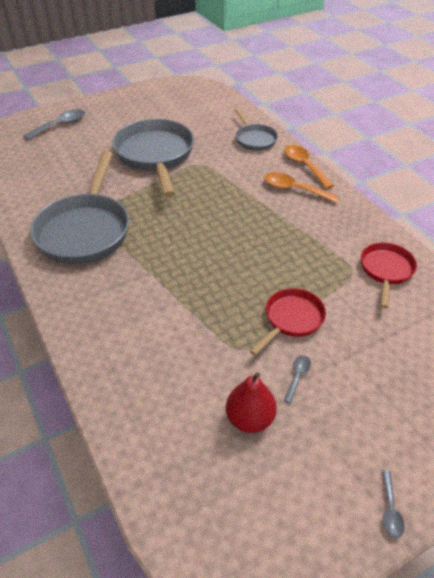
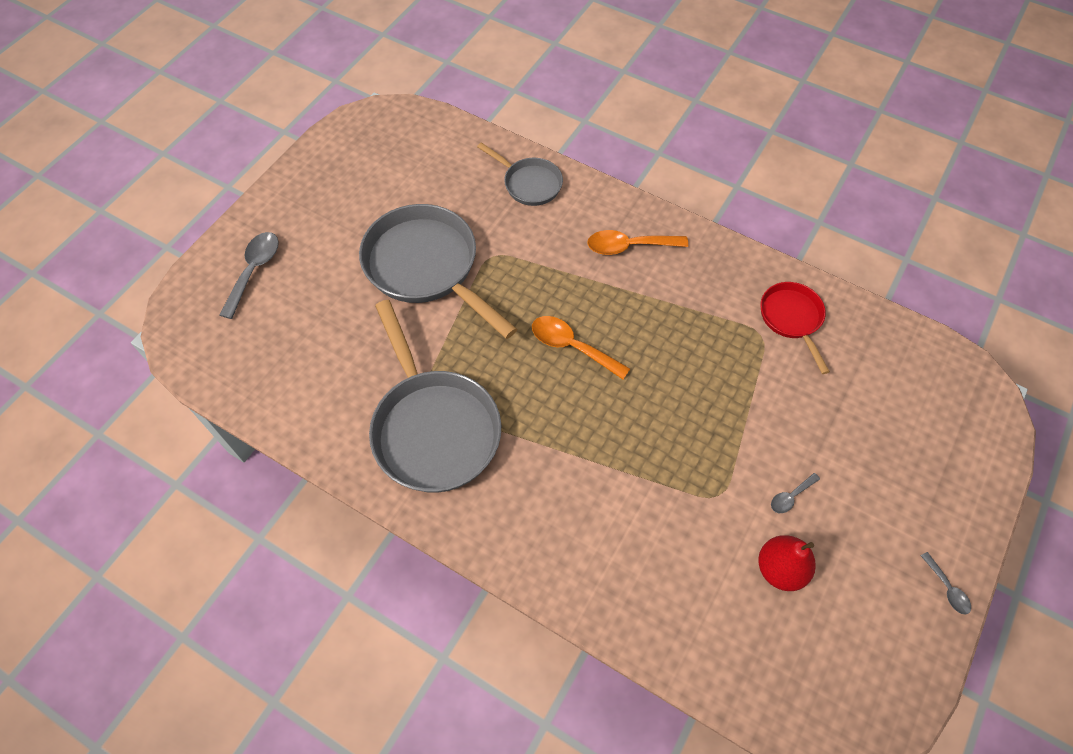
camera: 30 degrees left, 15 degrees up
red pan [250,288,326,355] -> none
grey spoon [283,355,311,403] -> grey spoon turned 120 degrees counterclockwise [771,473,820,513]
orange spoon [284,145,335,189] -> orange spoon moved to [532,316,630,380]

